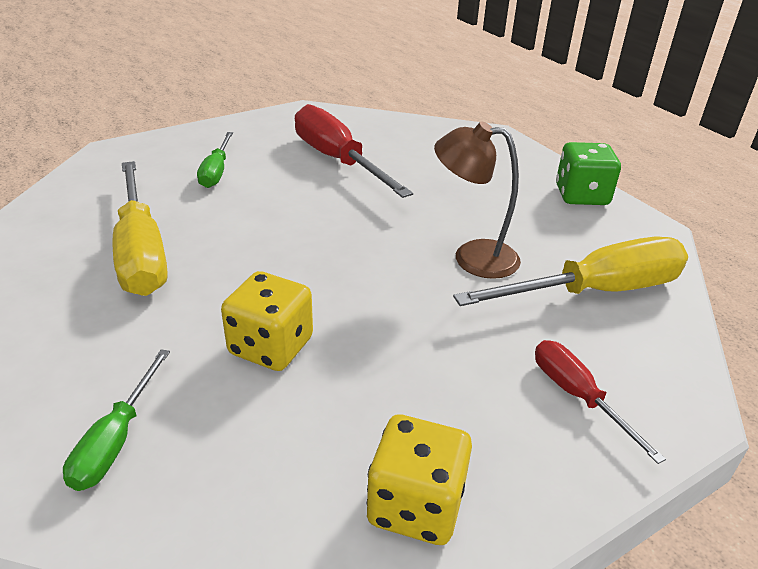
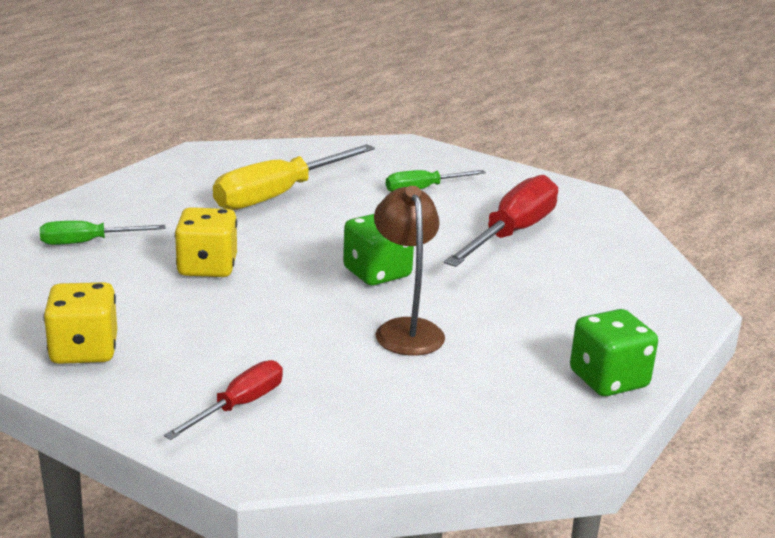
camera: 65 degrees right, 10 degrees down
yellow screwdriver [453,236,688,306] -> none
none -> green dice [343,214,414,285]

